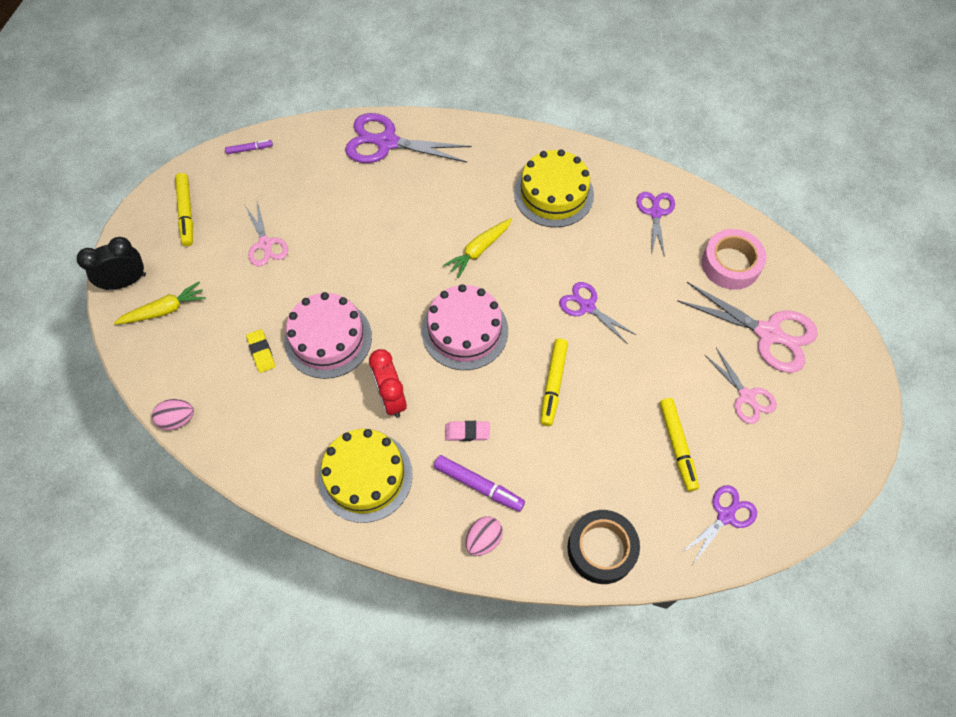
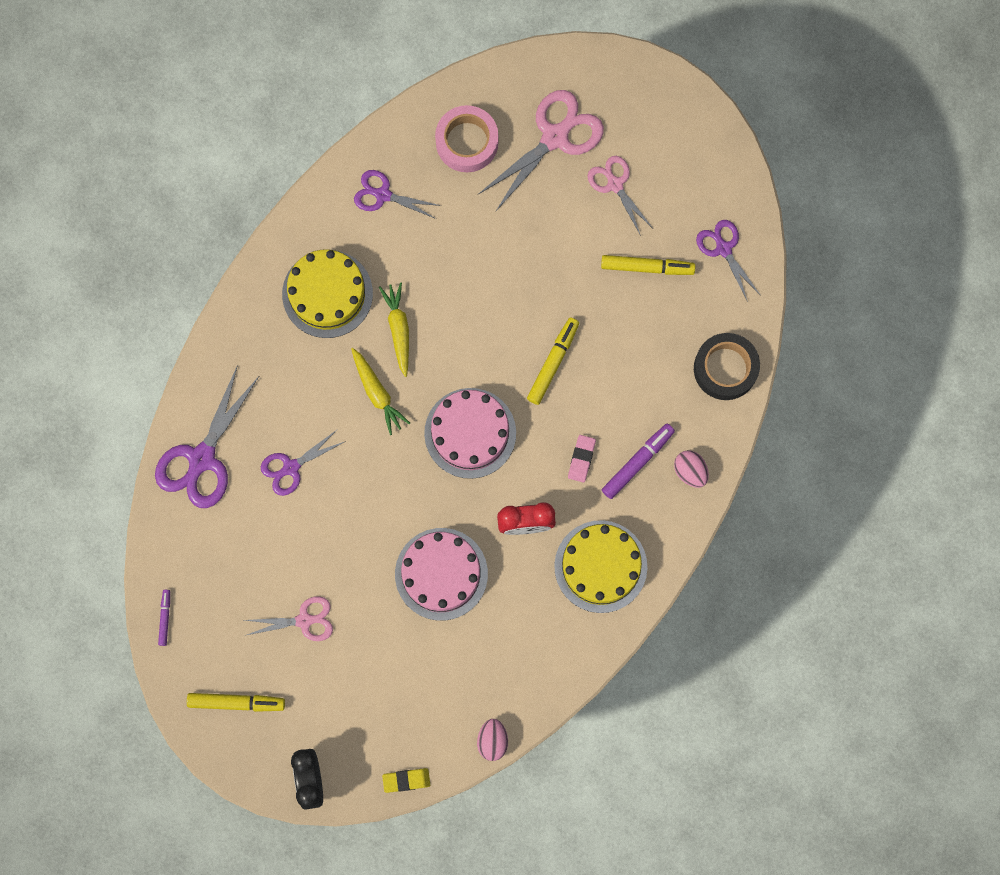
camera: 75 degrees left, 15 degrees up
yellow carrot [114,282,206,325] -> yellow carrot moved to [379,282,409,377]
yellow eraser [246,329,275,373] -> yellow eraser moved to [382,768,430,793]
yellow marker [540,338,568,426] -> yellow marker turned 90 degrees counterclockwise [527,318,579,405]
purple scissors [559,282,636,344] -> purple scissors moved to [261,429,346,496]
pink scissors [705,348,777,424] -> pink scissors turned 105 degrees counterclockwise [587,156,652,236]

